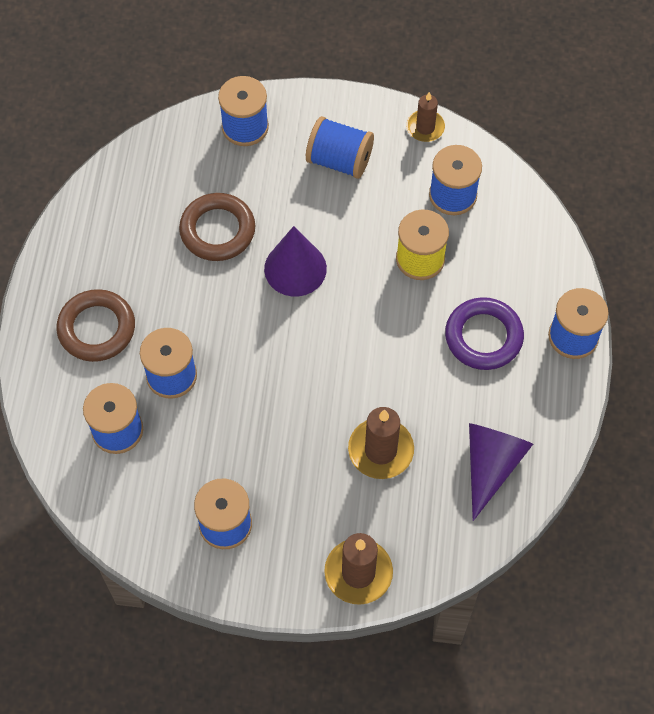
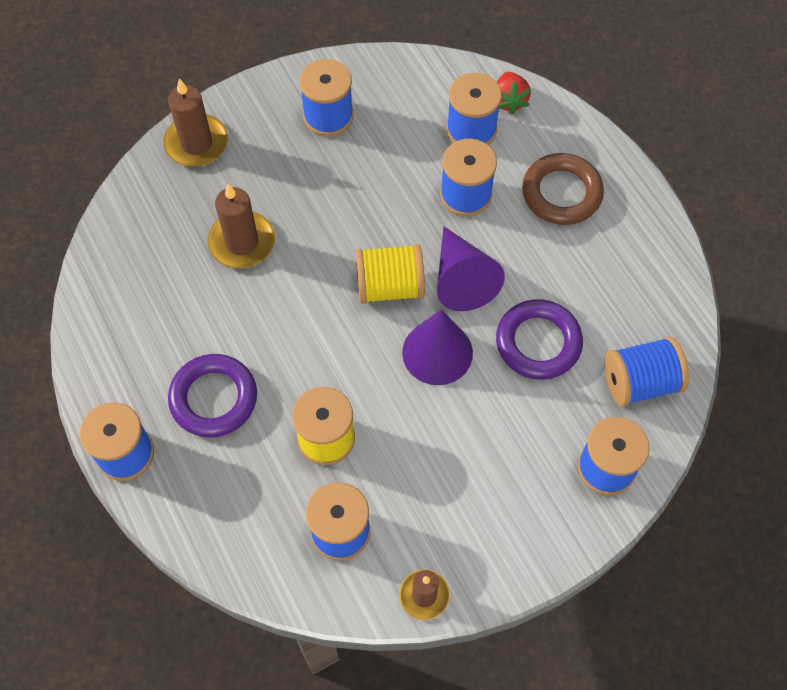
camera: 145 degrees right, 0 degrees up
brown ring [179,193,255,261] -> purple ring [496,299,583,380]
blue spool [306,116,374,179] -> blue spool moved to [604,336,689,407]
purple cone [469,423,533,521] -> purple cone moved to [437,227,505,311]
none -> yellow spool [356,244,425,304]
none -> red strawberry [497,72,531,115]

